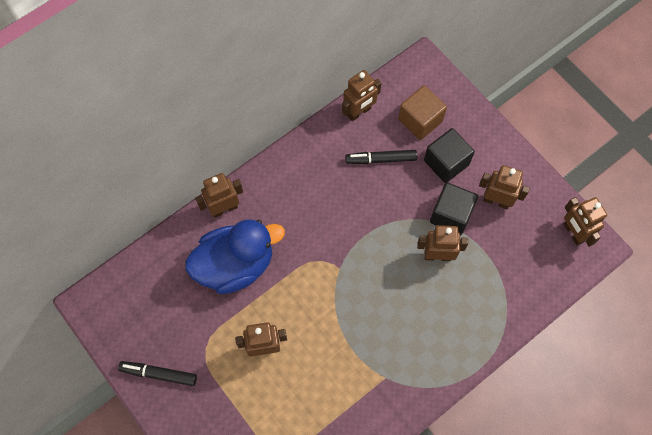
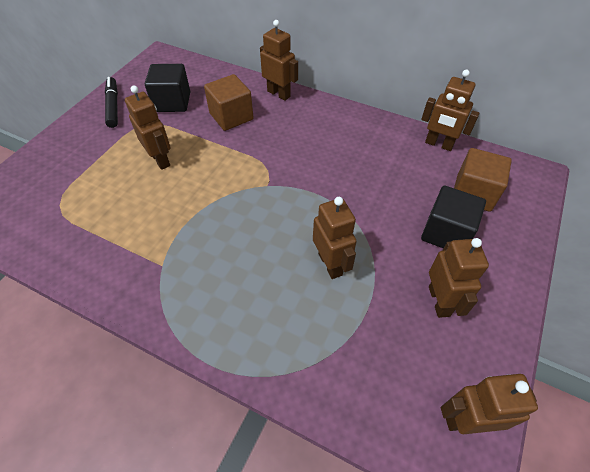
camera: 65 degrees right, 15 degrees down
blue duck [185,219,285,294] -> brown cube [204,74,254,131]
black marker [345,150,417,164] -> none
black cube [430,182,478,235] -> black cube moved to [145,64,190,112]
brown robot [564,197,607,247] -> brown robot turned 45 degrees clockwise [441,374,538,434]

